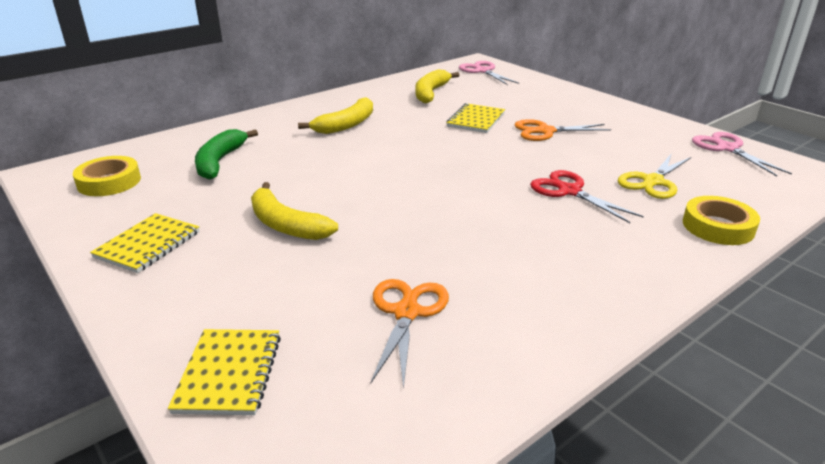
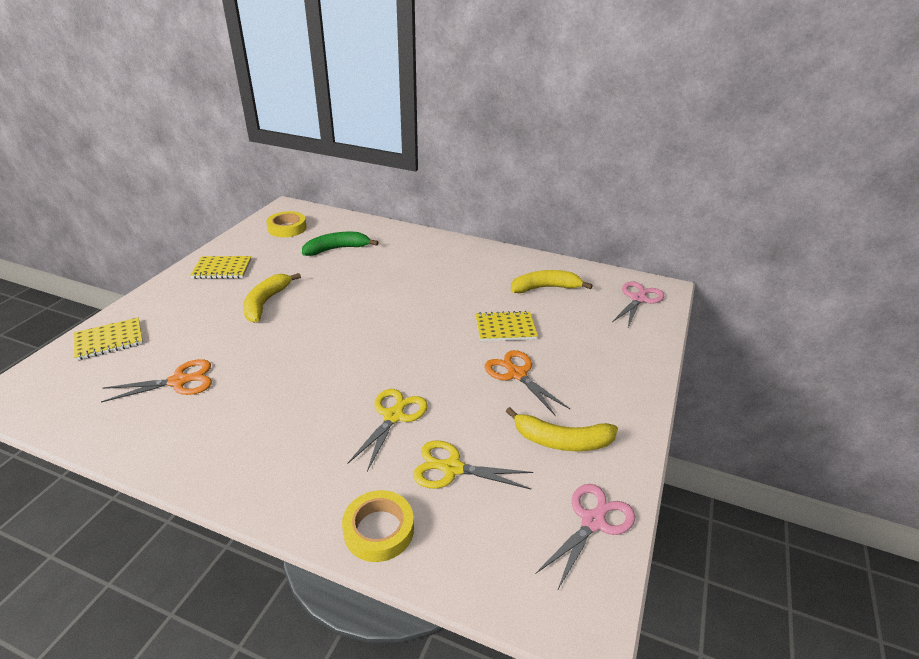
camera: 60 degrees right, 5 degrees up
yellow banana [298,97,373,134] -> yellow banana moved to [506,407,618,451]
red scissors [530,170,644,223] -> yellow scissors [347,389,428,471]

